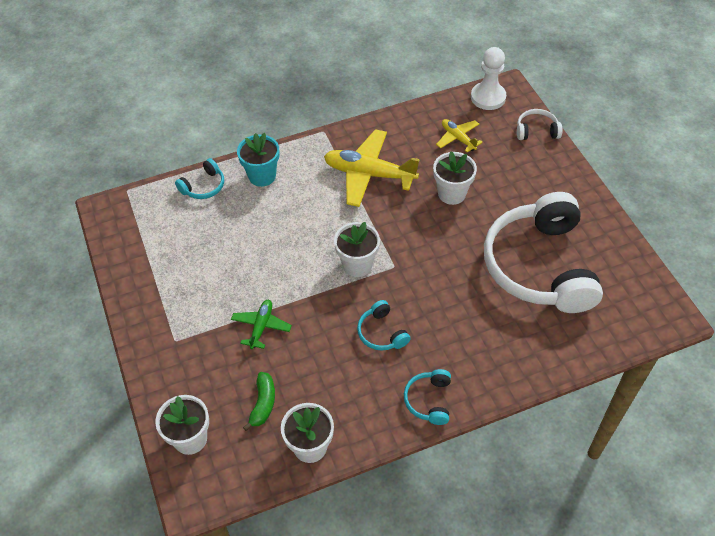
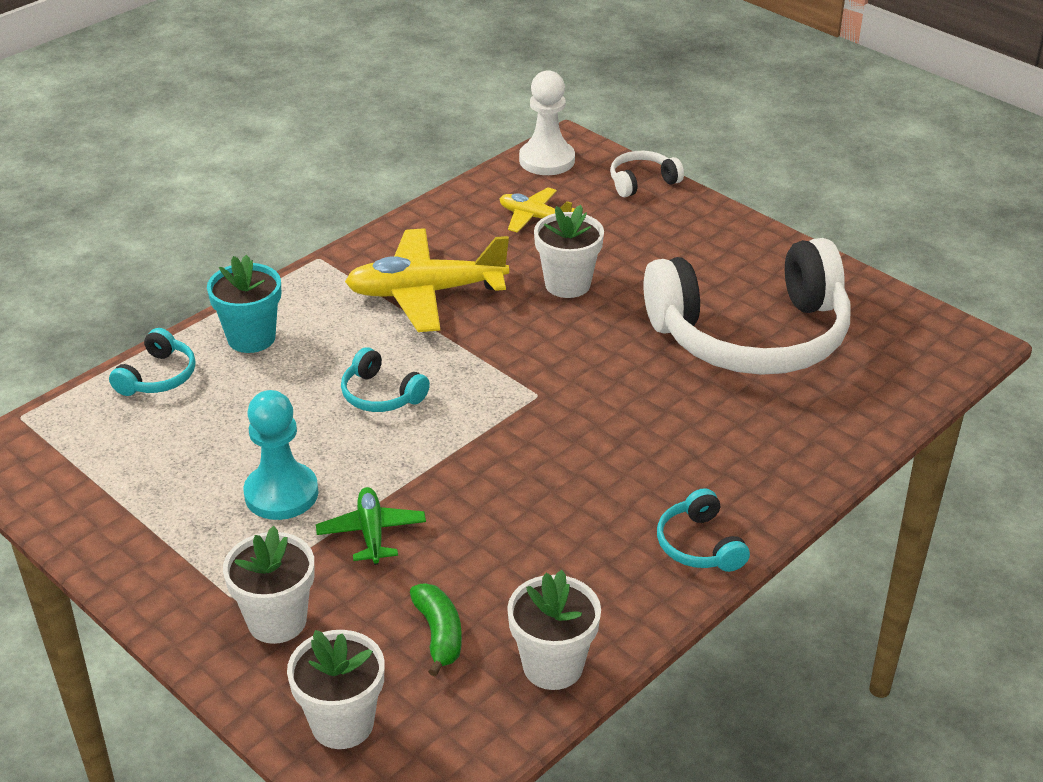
camera: 25 degrees left, 15 degrees down
white flower pot [334,222,380,277] -> white flower pot moved to [223,526,315,644]
turquoise headphones [357,300,411,351] -> turquoise headphones moved to [341,347,430,412]
white headphones [484,192,603,313] -> white headphones turned 75 degrees counterclockwise [643,238,850,375]
none -> turquoise pawn [243,390,319,520]

